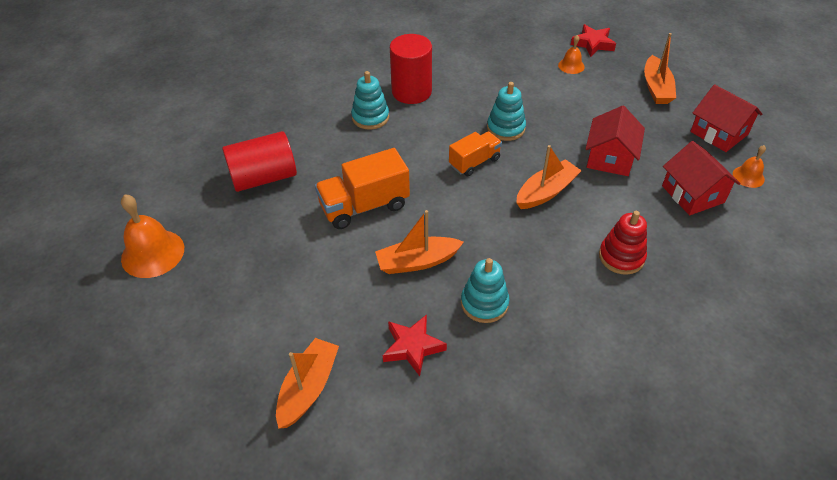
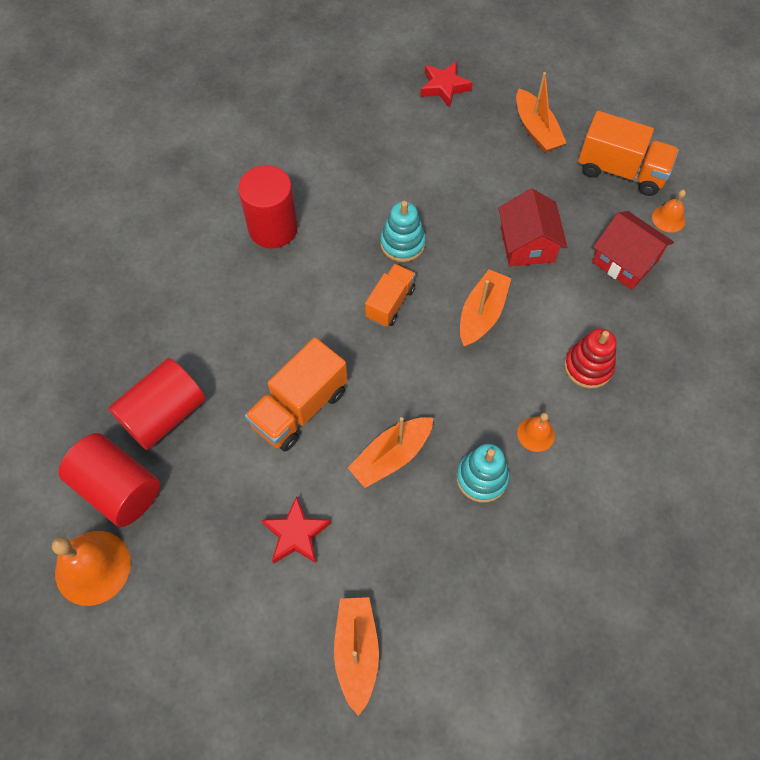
camera: 25 degrees left, 15 degrees up
turquoise stacking toy [351,71,389,130] -> none
red star [383,315,447,376] -> red star moved to [261,496,331,563]
orange bell [558,35,585,74] -> orange bell moved to [517,413,555,452]
red house [690,84,763,152] -> orange truck [578,111,679,196]
none -> red cylinder [59,433,160,527]

